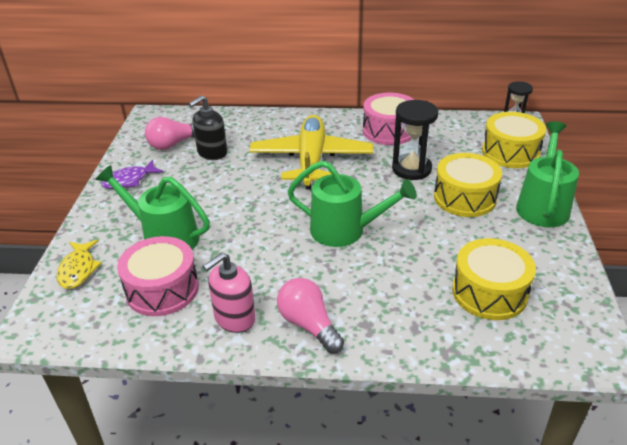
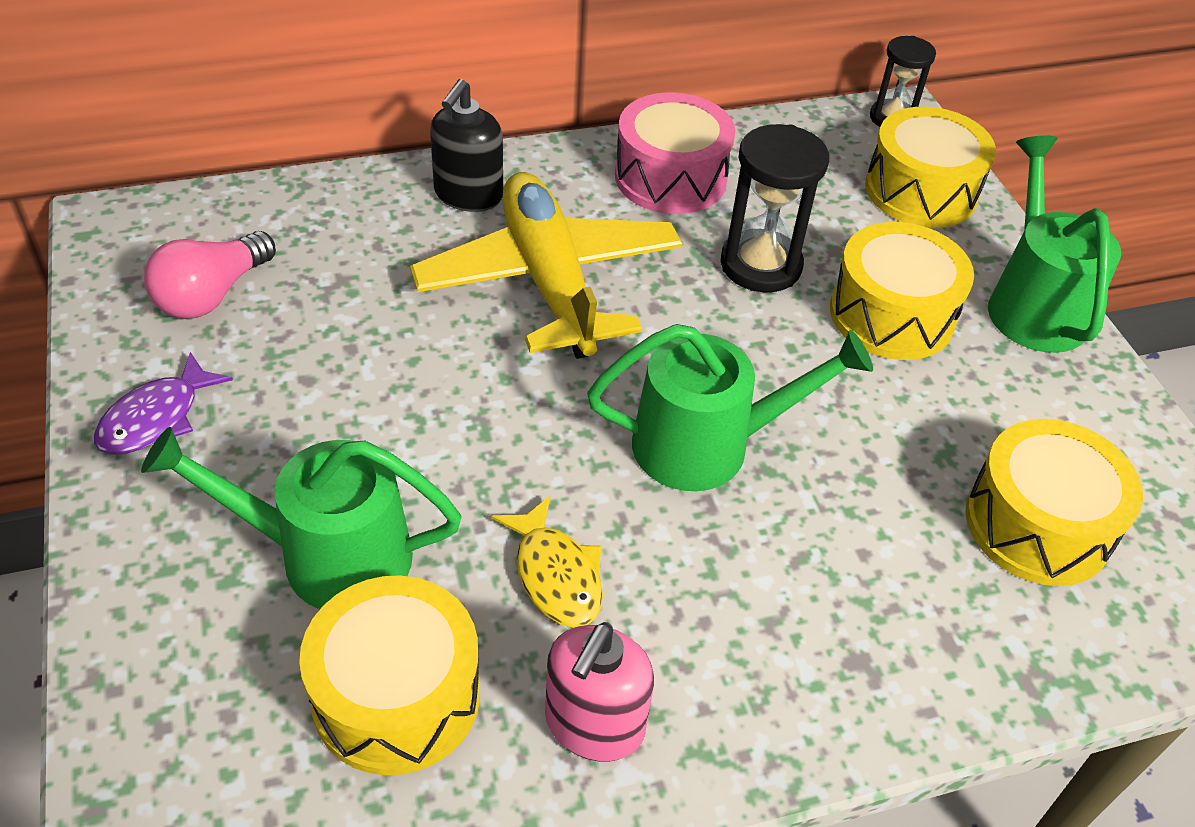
camera: 25 degrees left, 10 degrees up
yellow fish [57,240,102,289] -> yellow fish moved to [492,496,603,628]
pink drum [117,236,199,316] -> yellow drum [299,575,480,775]
black soap dispenser [189,95,227,160] -> black soap dispenser moved to [430,79,503,212]
pink light bulb [277,278,344,354] -> none

